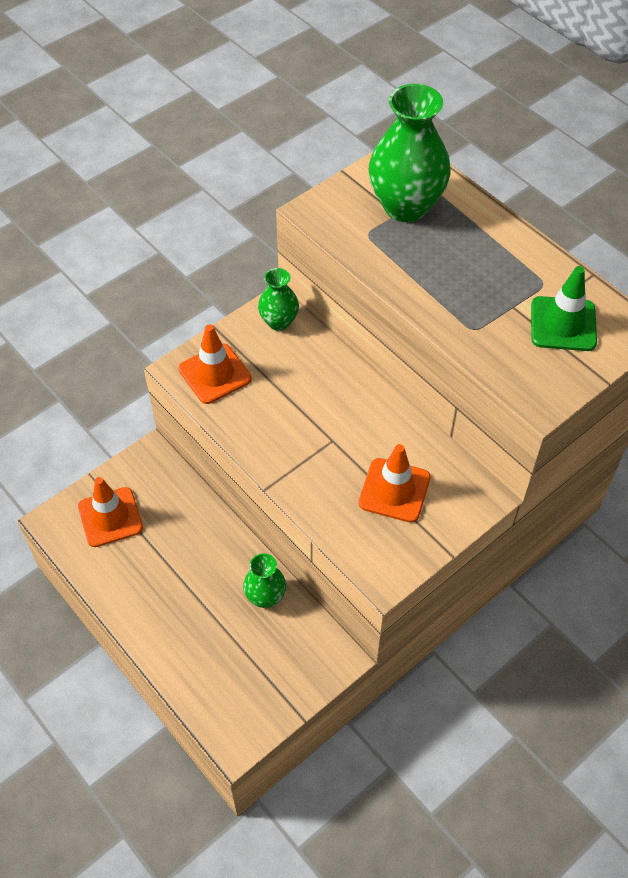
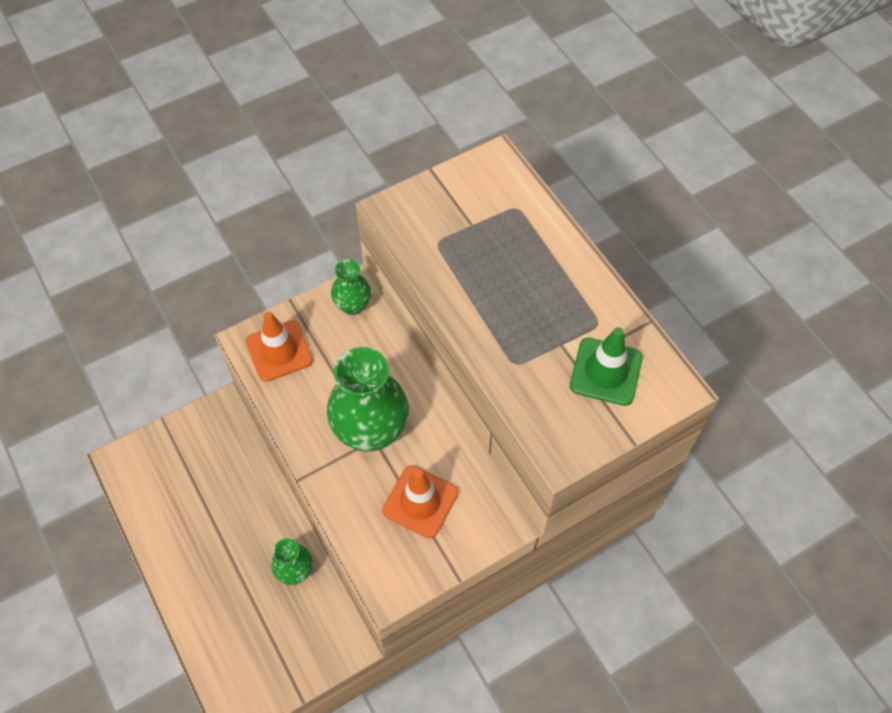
camera: 10 degrees right, 5 degrees up
orange traffic cone [78,477,143,547] -> none
green vase [369,84,451,222] -> green vase moved to [327,347,409,452]

